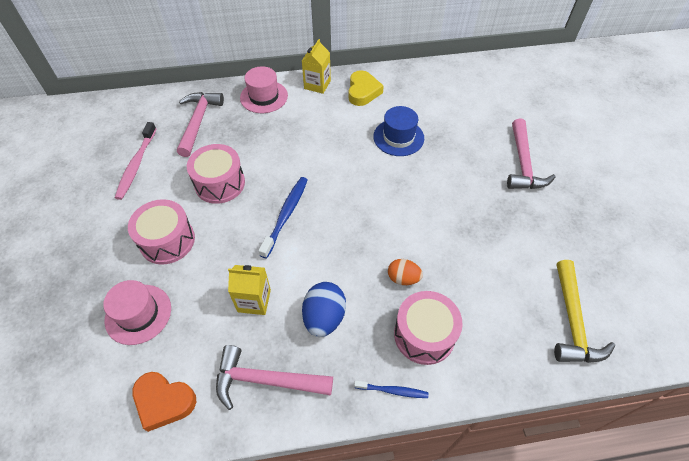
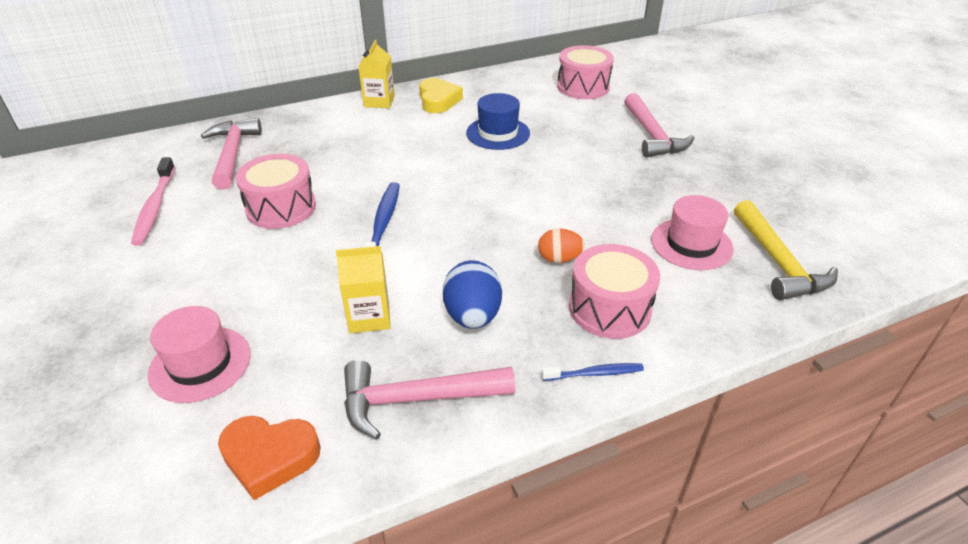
camera: 15 degrees left, 15 degrees down
pink drum [128,199,195,265] -> pink drum moved to [557,45,614,99]
pink hat [240,66,288,113] -> pink hat moved to [651,195,734,270]

